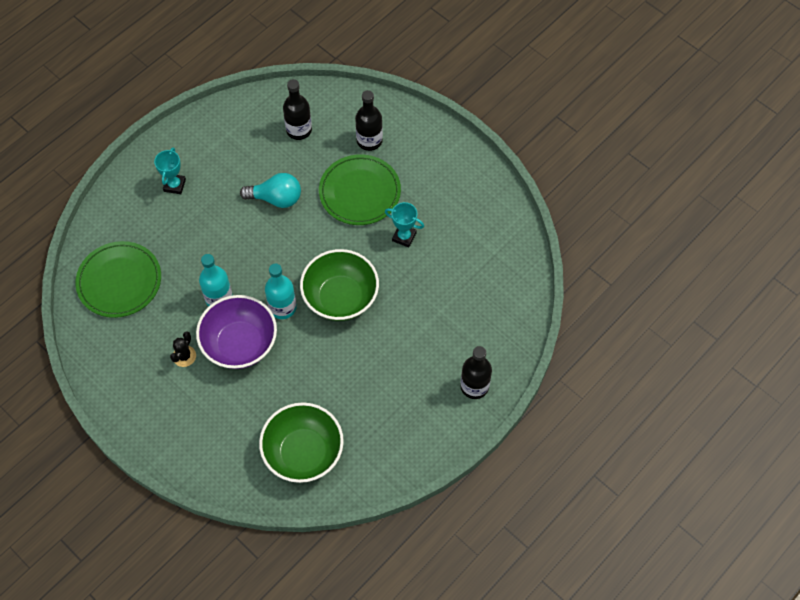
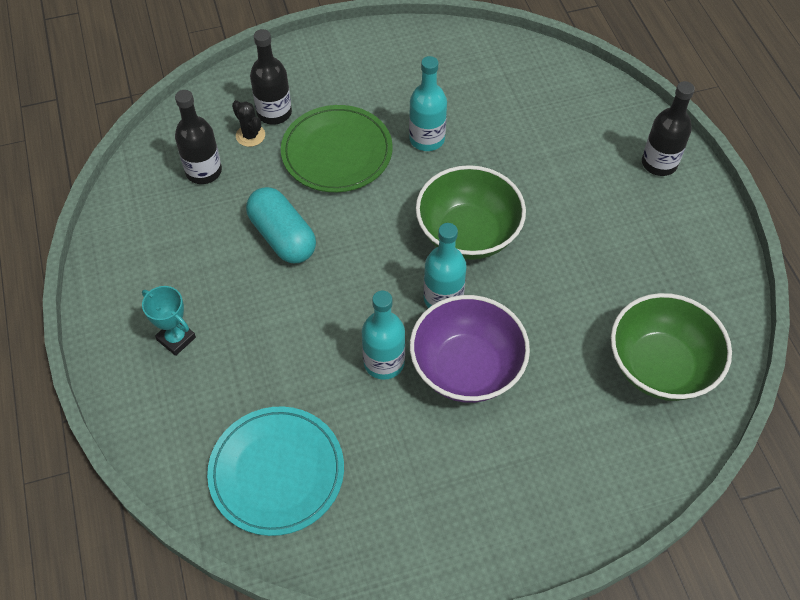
camera: 60 degrees left, 5 degrees down
green plate [75,241,161,318] -> turquoise plate [207,406,344,536]
black cactus [170,331,196,367] -> black cactus moved to [232,100,265,147]
turquoise light bulb [240,173,301,208] -> turquoise capsule [246,187,316,263]
turquoise trophy [385,202,424,248] -> turquoise bottle [409,56,447,151]

